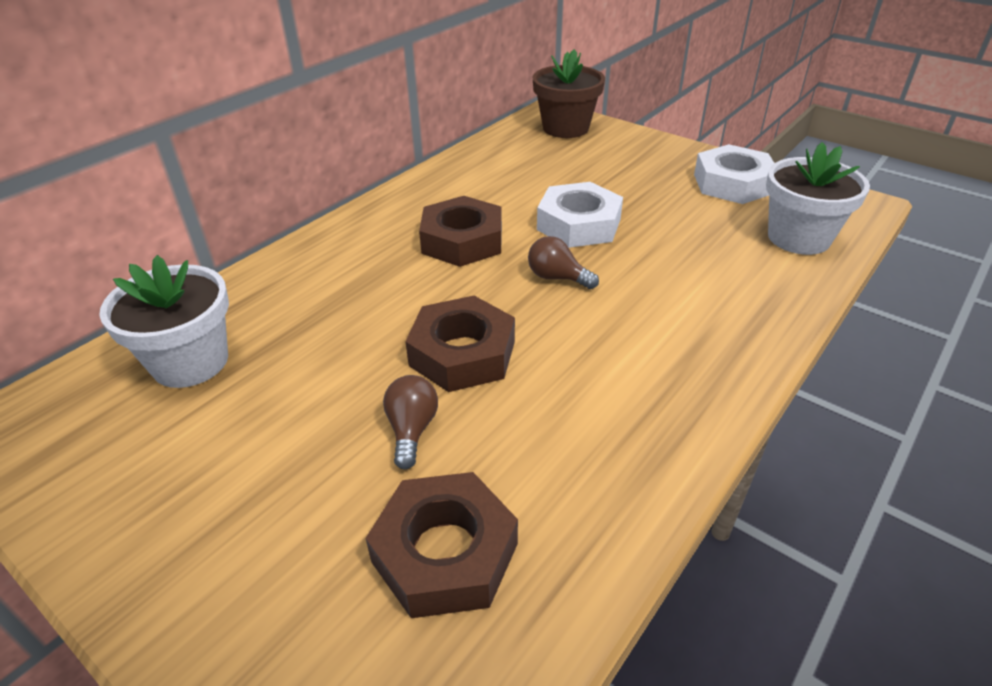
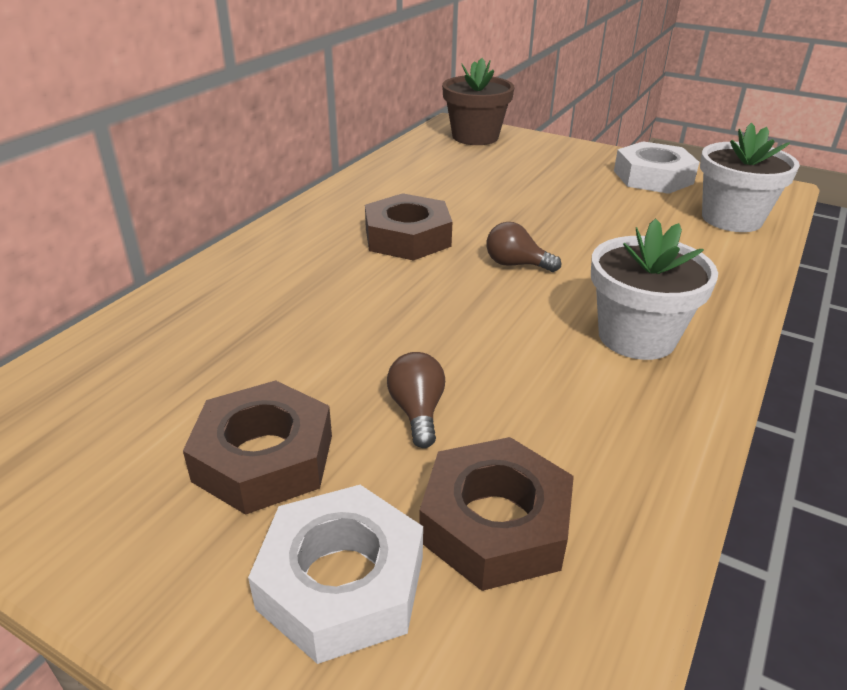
camera: 10 degrees left, 5 degrees down
white flower pot [99,255,229,388] -> white flower pot moved to [591,218,718,360]
brown nut [405,296,515,392] -> brown nut moved to [183,380,332,515]
white nut [537,182,623,248] -> white nut moved to [248,485,423,664]

